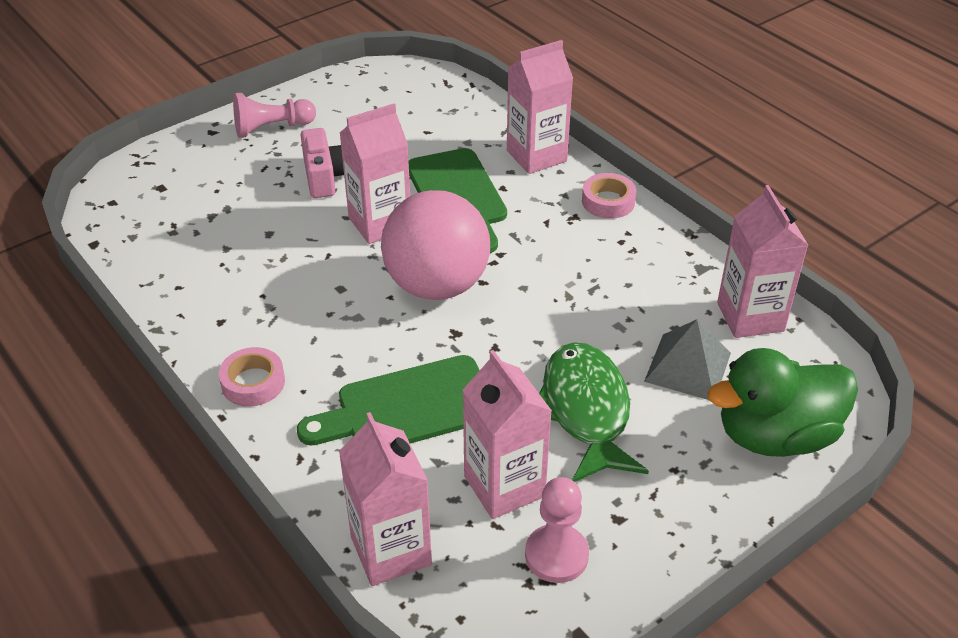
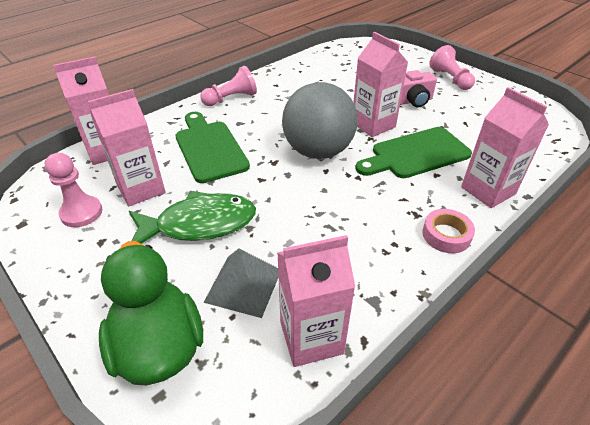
camera: 85 degrees right, 0 degrees up
pink tape [219,347,285,407] -> pink pawn [200,66,257,106]
pink ball [381,190,490,300] -> grey ball [282,82,358,159]

